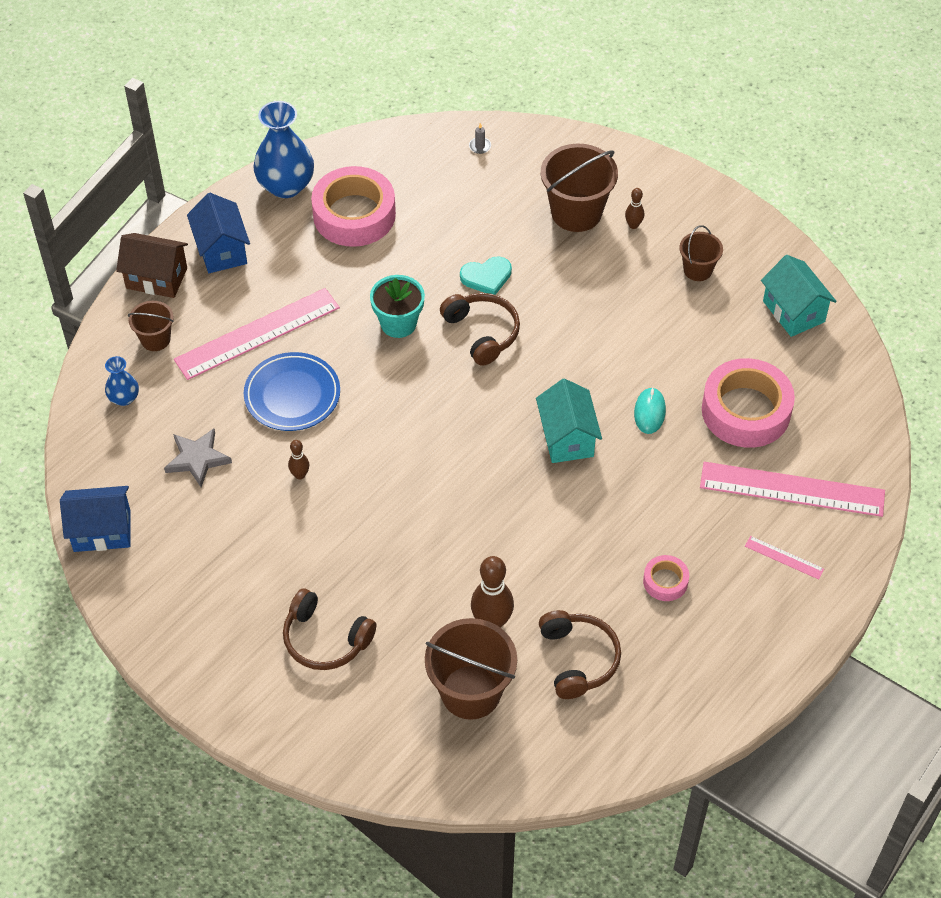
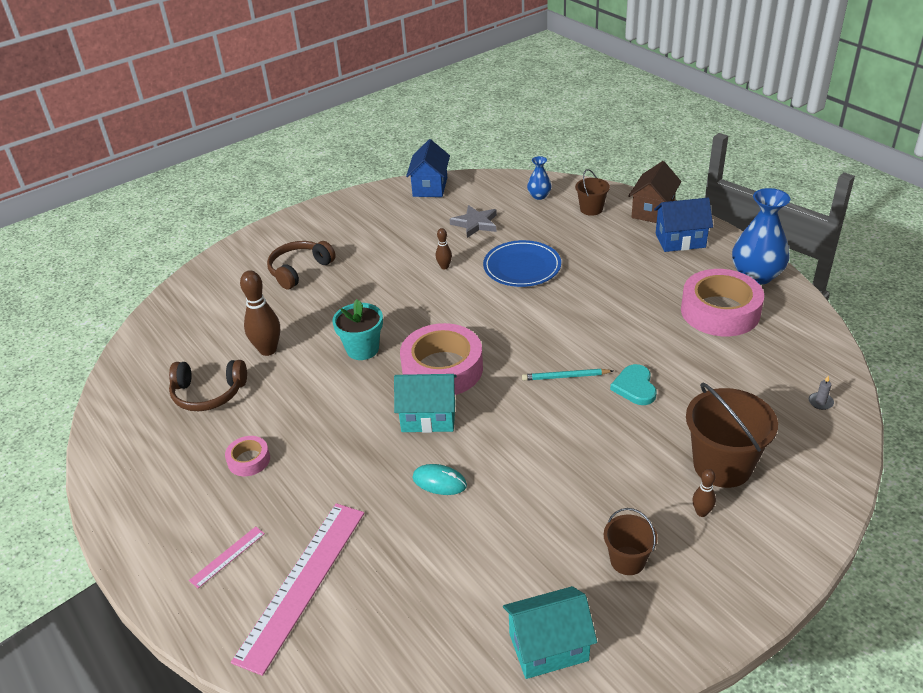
camera: 105 degrees right, 15 degrees down
pink ruler [174,288,340,380] -> none
turquoise flower pot [370,275,425,338] -> turquoise flower pot moved to [332,299,383,360]
brown bucket [425,618,517,720] -> none
brown headphones [440,293,520,366] -> turquoise pencil [522,369,613,381]
pink tape [702,358,795,448] -> pink tape moved to [400,323,483,395]

